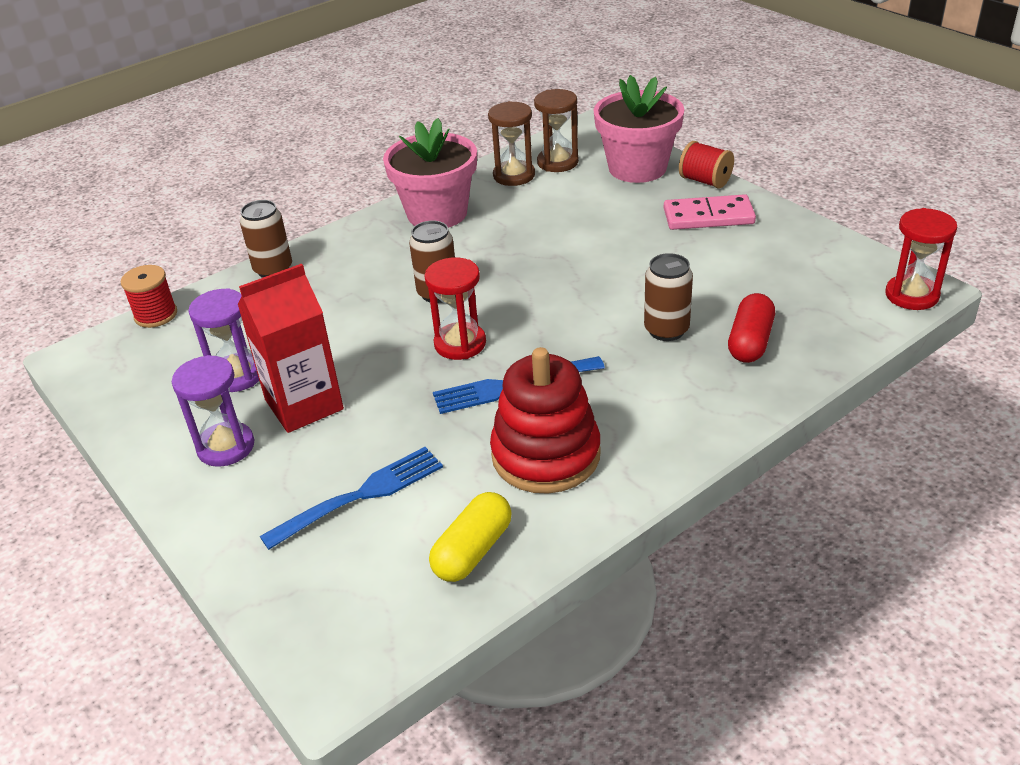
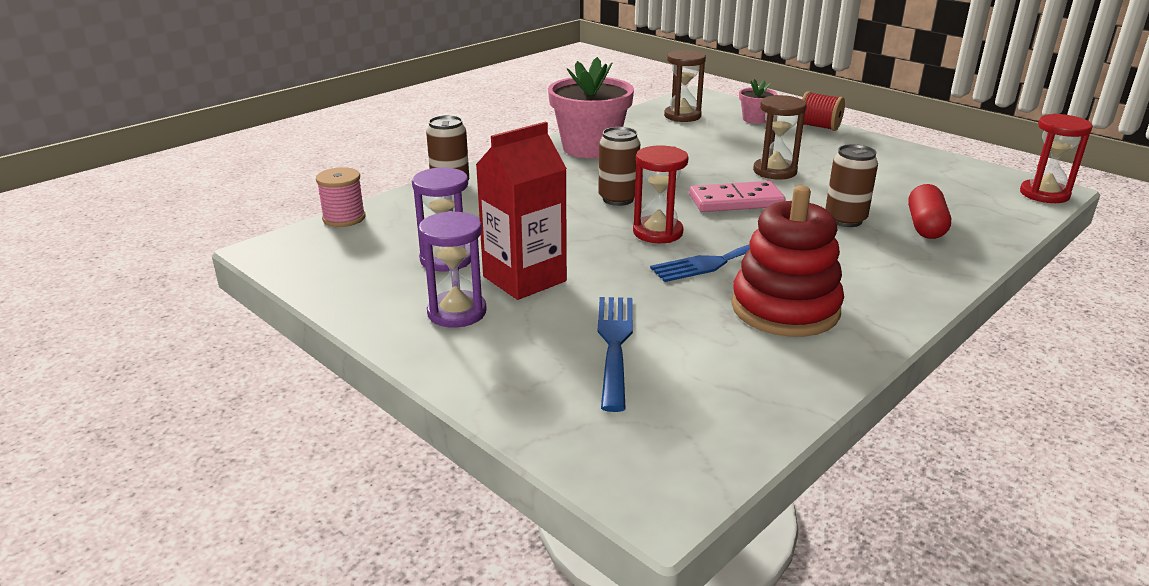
camera: 10 degrees left, 10 degrees down
red spool [121,265,177,328] -> pink spool [316,167,365,227]
blue fork [260,447,443,550] -> blue fork turned 45 degrees counterclockwise [598,297,633,412]
yellow capsule [429,492,512,582] -> none
brown hourglass [488,101,535,186] -> brown hourglass moved to [753,95,806,180]
pink flower pot [594,75,684,183] -> pink flower pot [739,79,777,124], size x0.48
pink domino [664,194,756,230] -> pink domino moved to [689,181,786,212]

